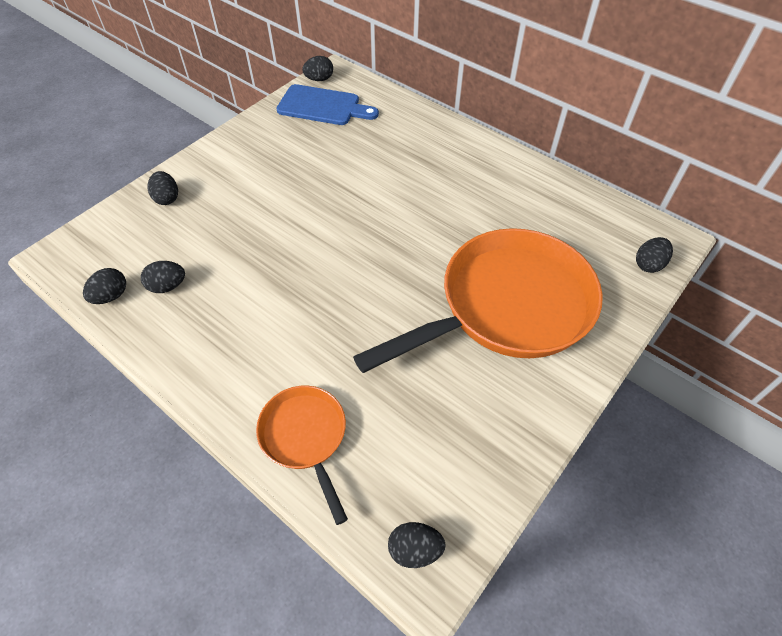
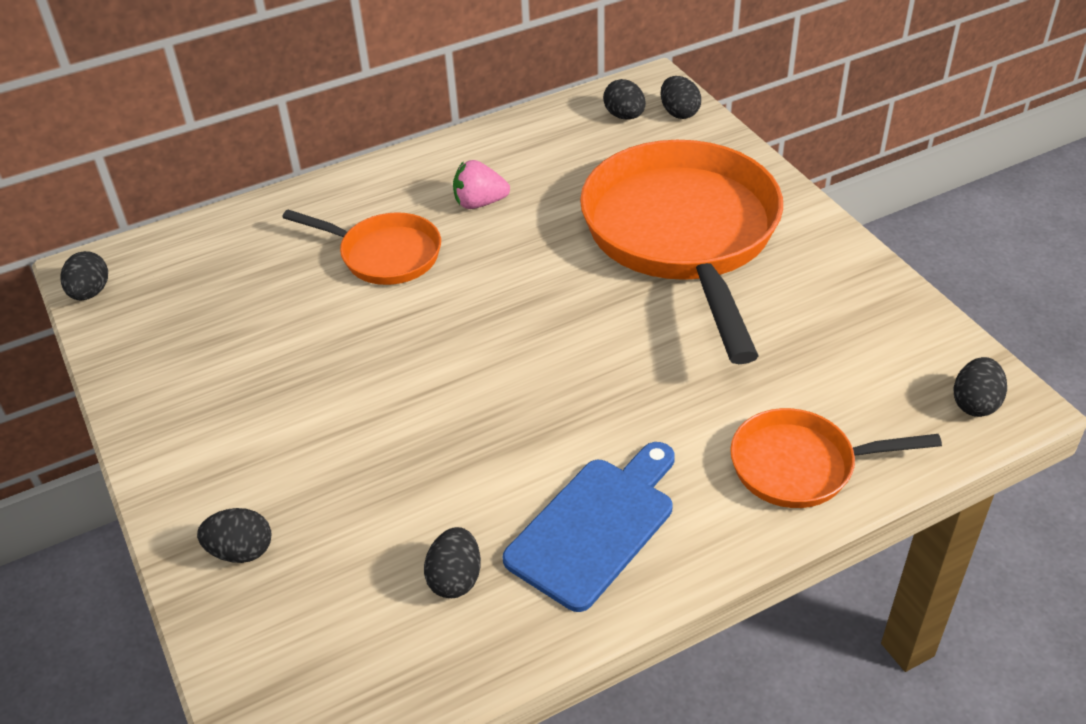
camera: 65 degrees left, 10 degrees down
black egg [83,268,126,304] -> black egg moved to [603,79,646,119]
blue cutting board [276,84,379,125] -> blue cutting board moved to [503,442,675,612]
none -> orange pan [282,210,441,285]
none -> pink strawberry [453,160,510,209]

